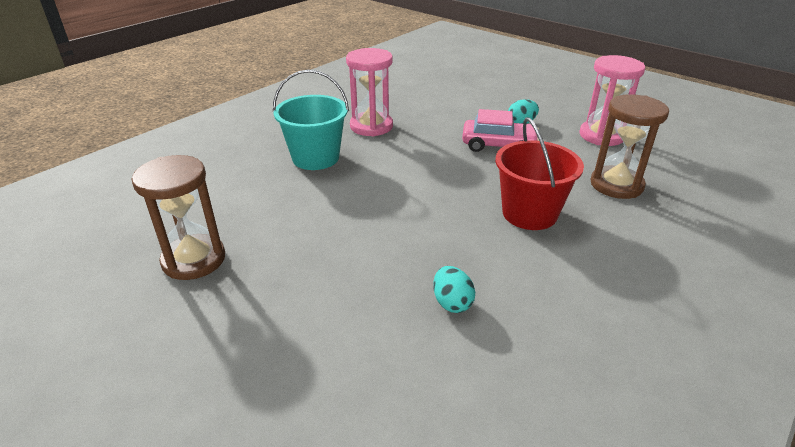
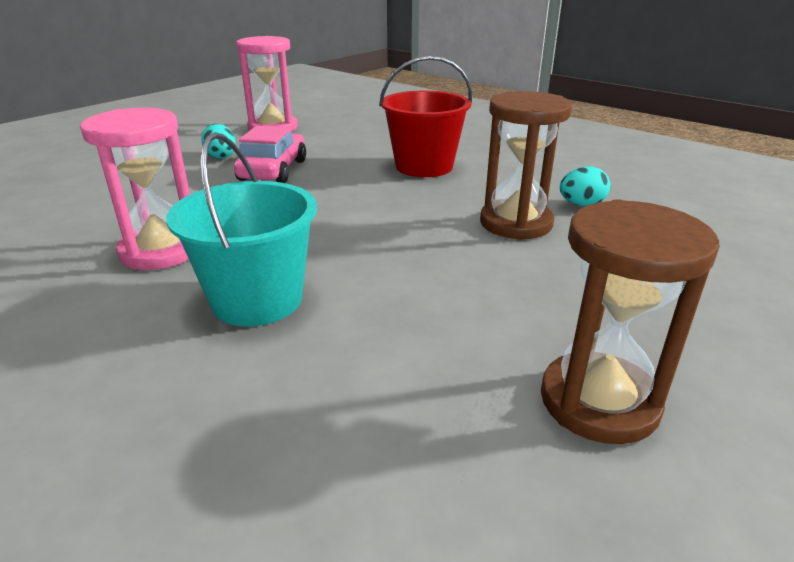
camera: 90 degrees left, 5 degrees down
brown hourglass [590,94,669,199] -> brown hourglass moved to [480,91,572,240]

